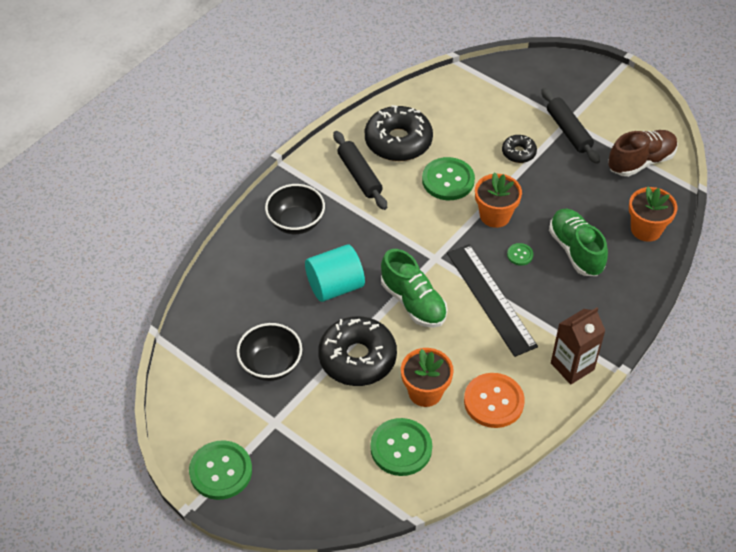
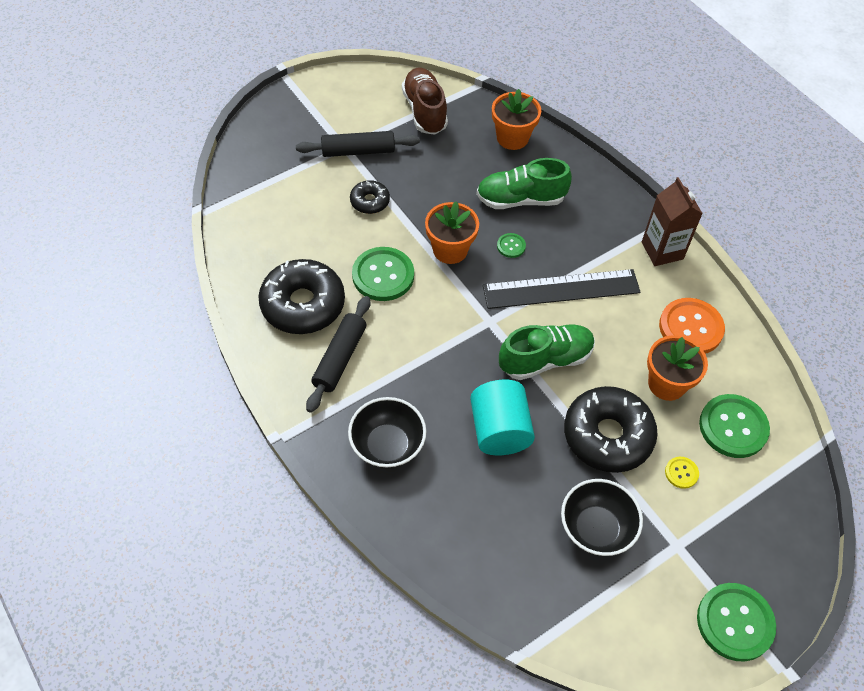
camera: 75 degrees left, 5 degrees up
black rolling pin [333,131,387,210] -> black rolling pin turned 60 degrees counterclockwise [306,296,370,413]
none -> yellow button [665,457,699,489]

